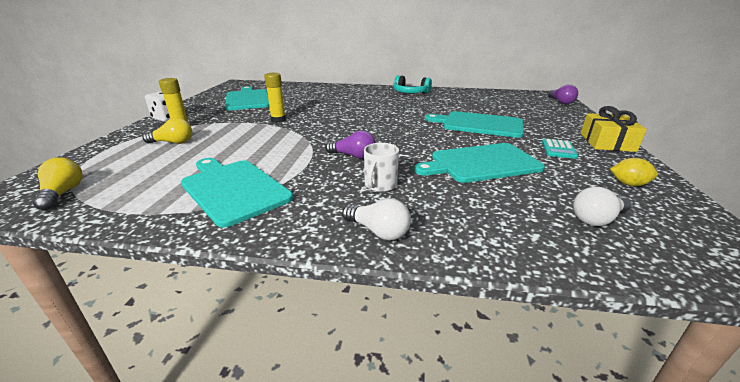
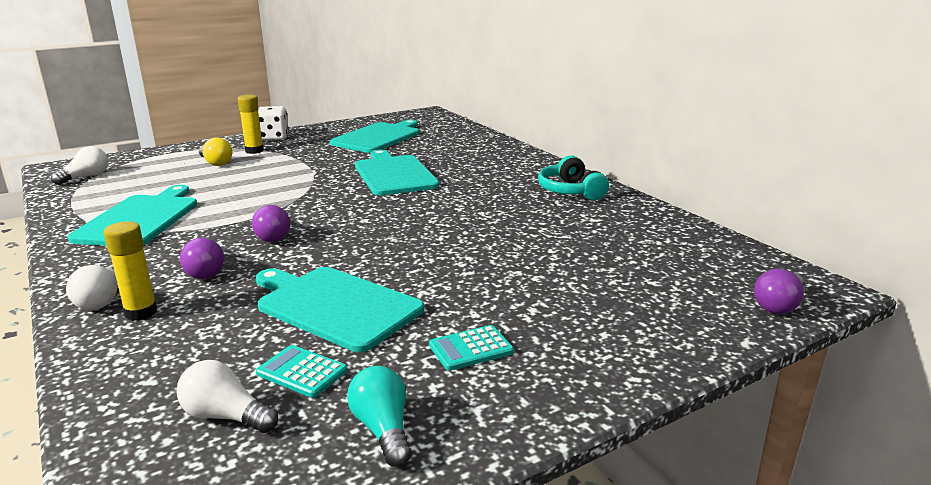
camera: 50 degrees right, 5 degrees down
yellow light bulb [33,157,83,210] -> white light bulb [51,146,108,185]
yellow glue stick [264,73,286,123] -> yellow glue stick moved to [104,221,157,321]
white mug [364,143,399,192] -> purple light bulb [180,238,224,279]
turquoise cutting board [425,111,524,138] -> turquoise cutting board moved to [355,149,439,196]
yellow gift [581,106,647,152] -> none
yellow lemon [610,158,658,186] -> turquoise light bulb [347,366,412,467]
none -> turquoise calculator [256,345,348,398]

